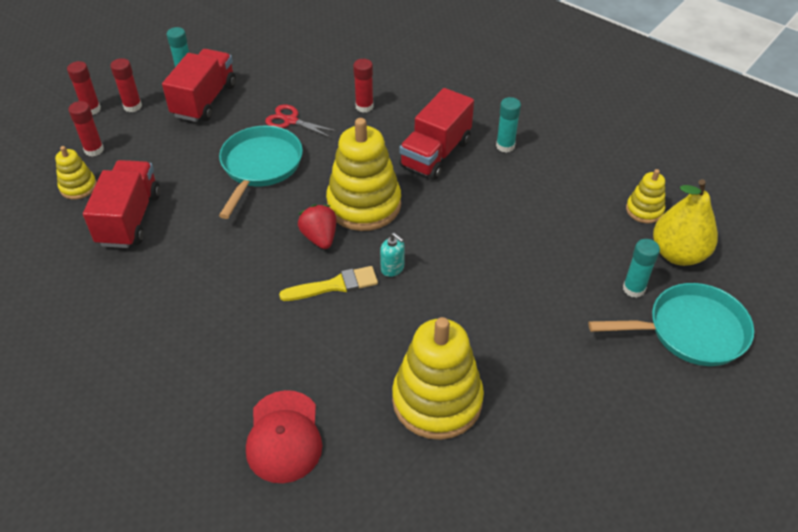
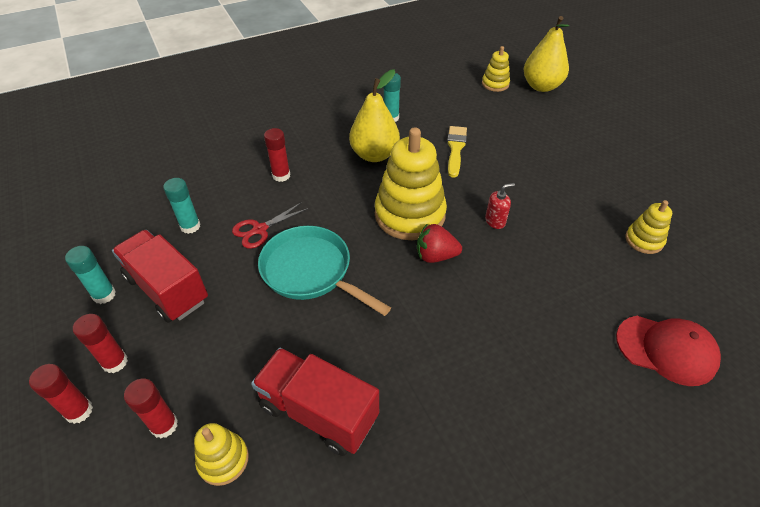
camera: 65 degrees left, 0 degrees up
yellow brush [279,266,378,301] -> yellow brush moved to [447,126,467,178]
turquoise soap dispenser [380,233,405,277] -> red soap dispenser [485,183,515,229]
yellow stacking toy [392,317,484,440] -> yellow stacking toy [625,200,672,254], size x0.50
red truck [399,88,474,180] -> yellow pear [349,69,400,162]
turquoise pan [588,283,754,366] -> none
turquoise glue stick [623,239,660,298] -> turquoise glue stick moved to [163,178,200,234]

